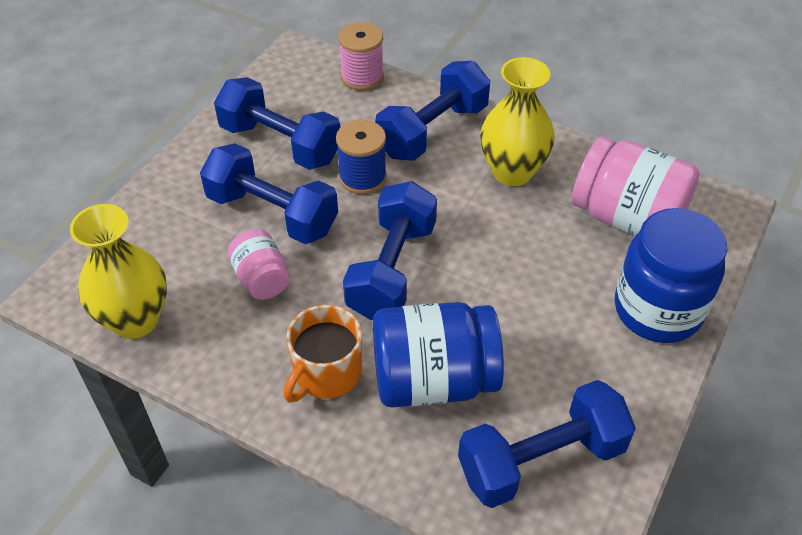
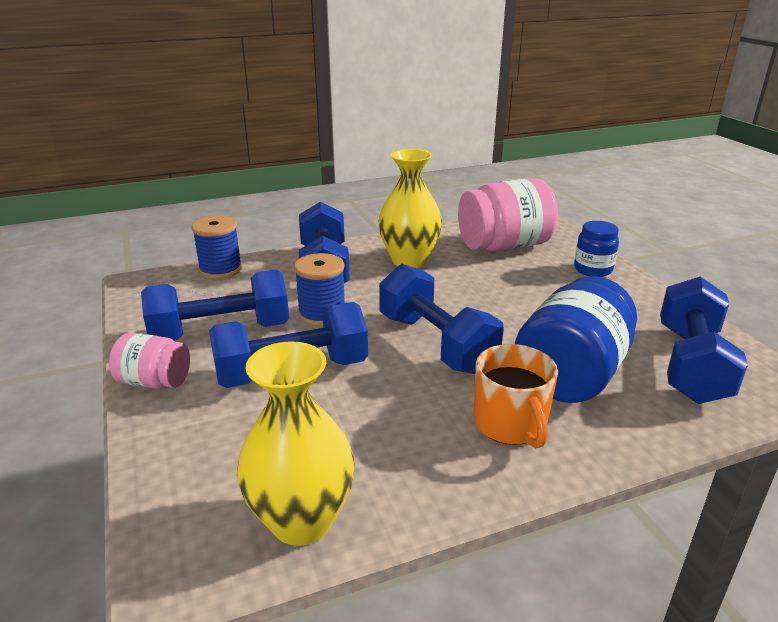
camera: 50 degrees left, 20 degrees down
pink jar [228,229,290,300] -> pink jar moved to [109,333,190,389]
pink spool [338,22,384,91] -> blue spool [191,215,242,279]
blue jar [615,208,727,343] -> blue jar [574,221,619,277], size x0.54

